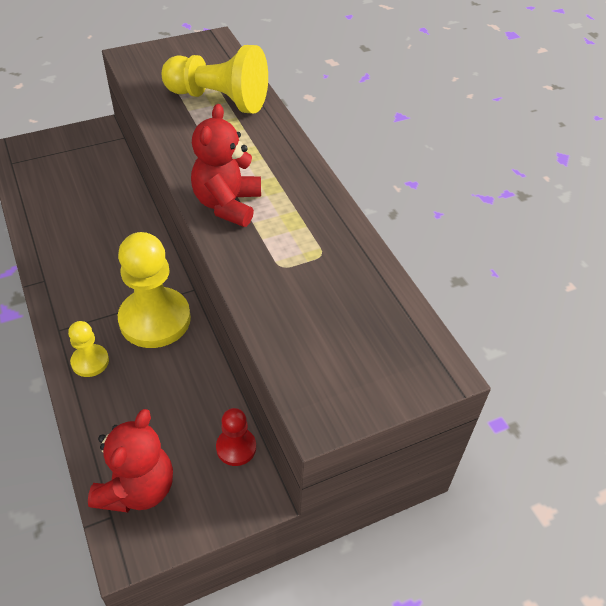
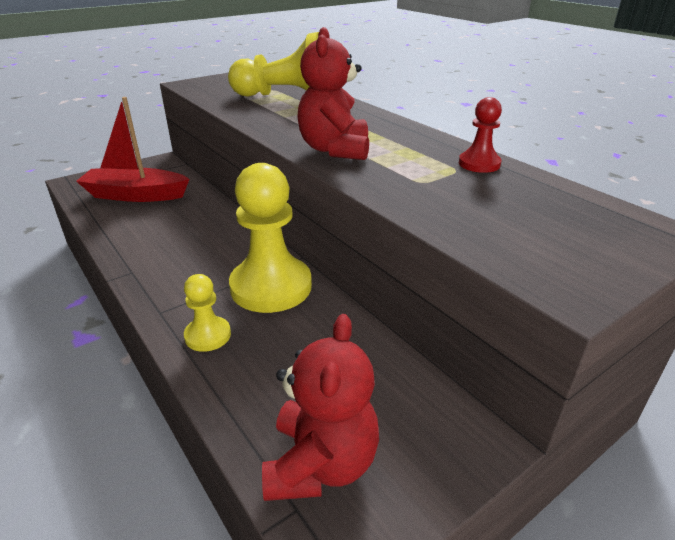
camera: 10 degrees left, 15 degrees down
red pawn [216,408,256,466] -> red pawn moved to [459,97,502,173]
none -> red boat [76,97,189,202]

